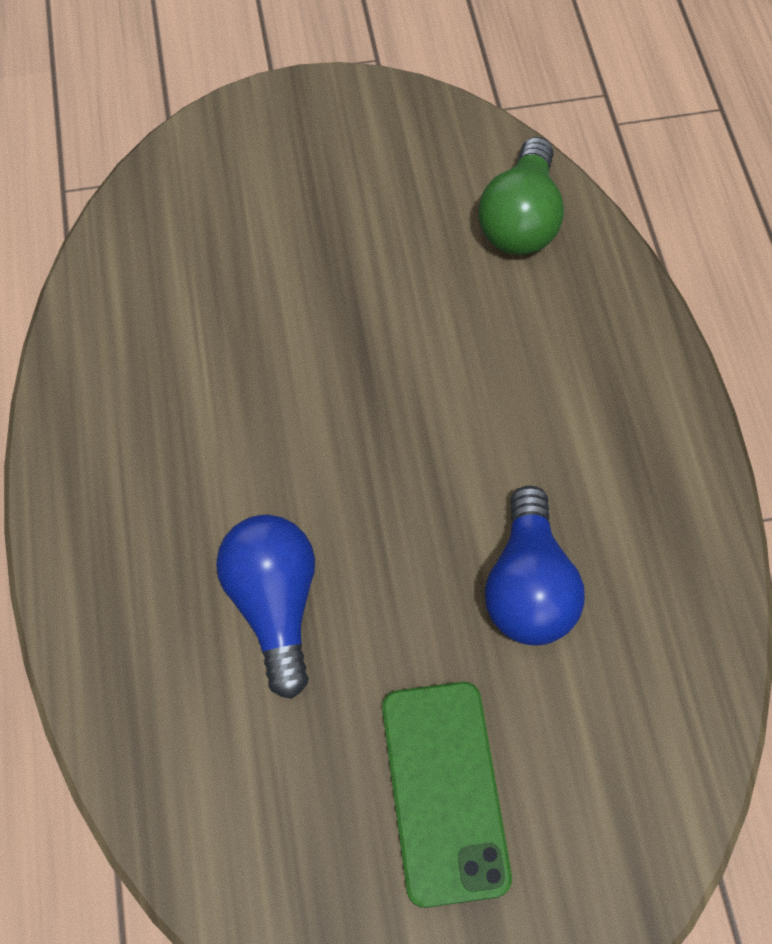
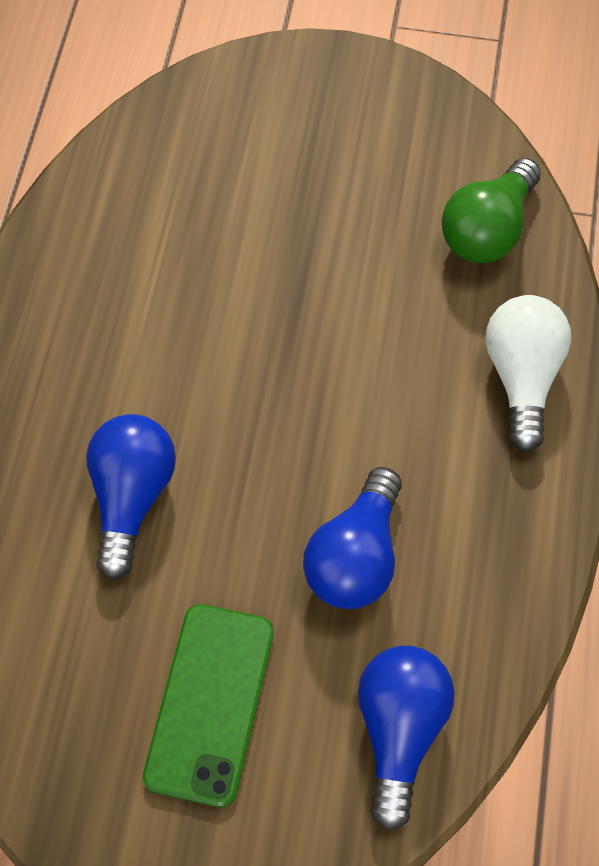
camera: 20 degrees right, 0 degrees up
none -> blue light bulb [358,646,455,831]
none -> white light bulb [485,295,571,452]

